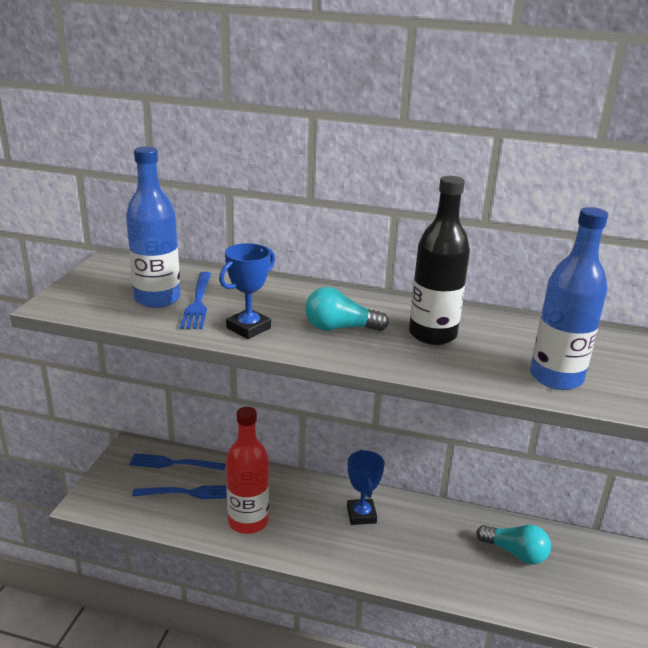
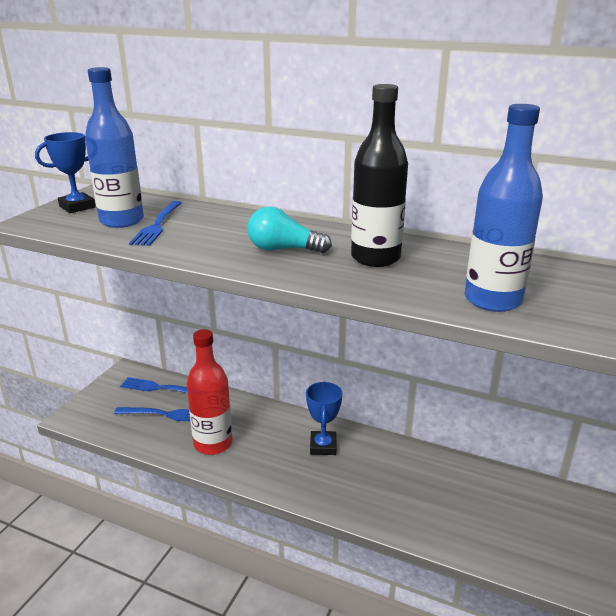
camera: 10 degrees right, 0 degrees up
blue trophy [219,243,275,339] -> blue trophy moved to [35,132,96,213]
turquoise light bulb [477,525,551,565] -> none

